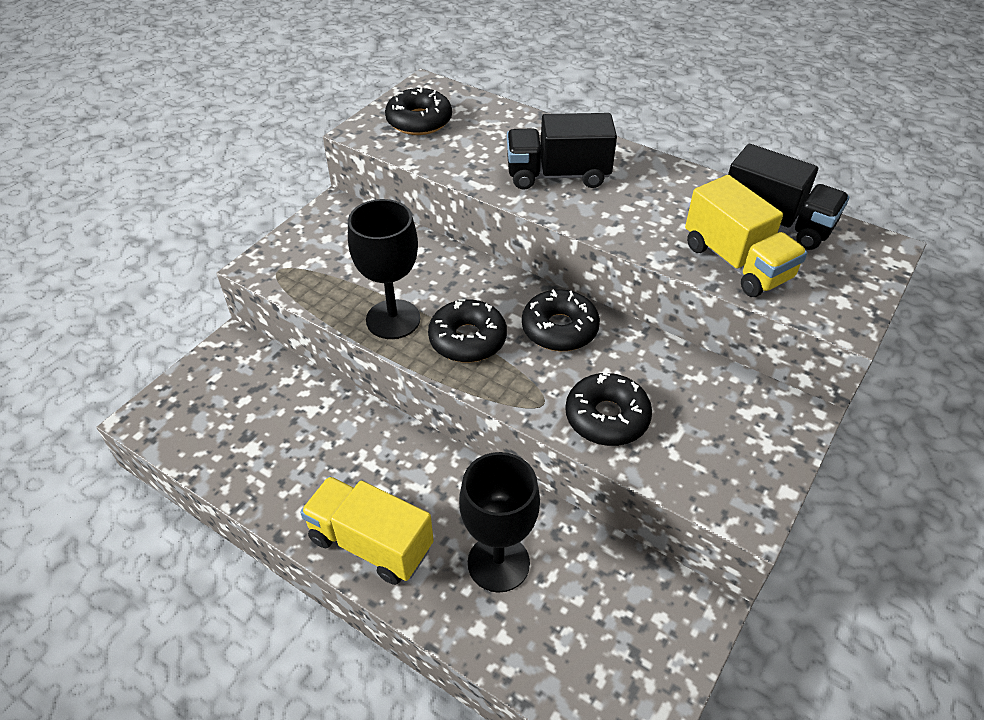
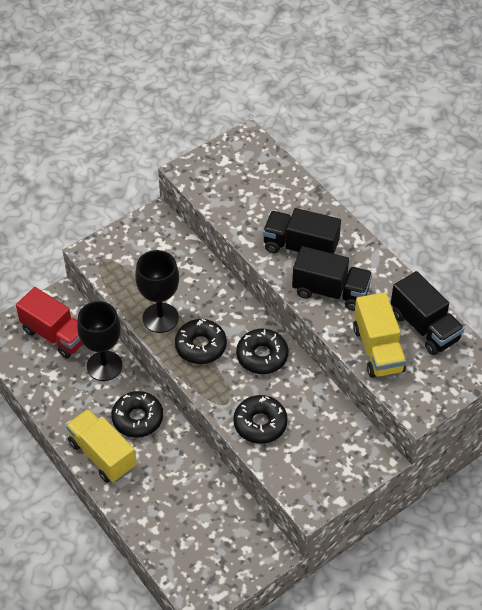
camera: 20 degrees right, 5 degrees up
black donut [385,87,452,135] -> black donut moved to [111,391,163,438]
black goblet [459,452,540,593] -> black goblet moved to [77,301,122,381]
none -> red truck [16,287,83,359]
none -> black truck [292,246,372,311]

